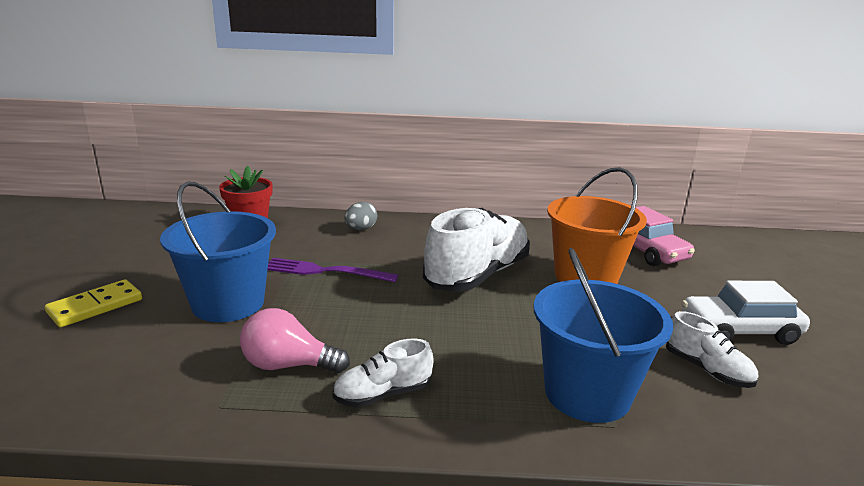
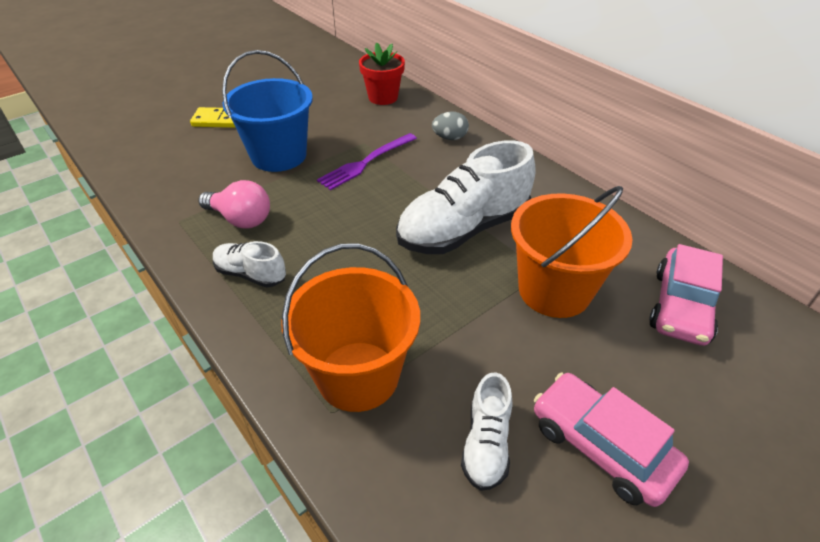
camera: 50 degrees right, 20 degrees up
pink light bulb [240,308,350,373] -> pink light bulb turned 150 degrees clockwise [198,180,270,229]
purple fork [268,258,398,282] -> purple fork turned 105 degrees counterclockwise [317,133,417,190]
white shoe [423,208,530,292] -> white shoe turned 150 degrees clockwise [396,140,536,254]
blue bucket [533,248,673,423] -> orange bucket [281,243,420,412]
white car [682,281,810,345] -> pink car [534,372,689,507]

